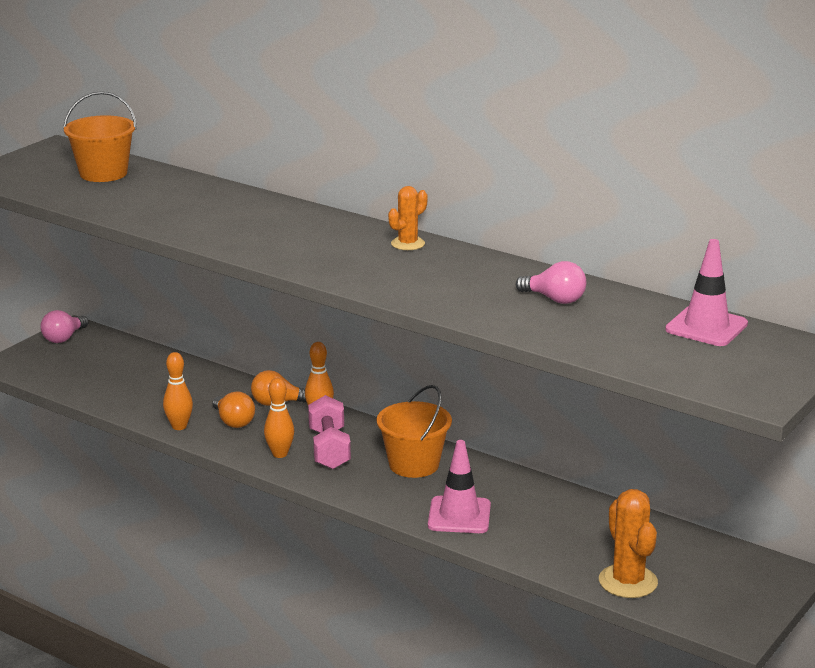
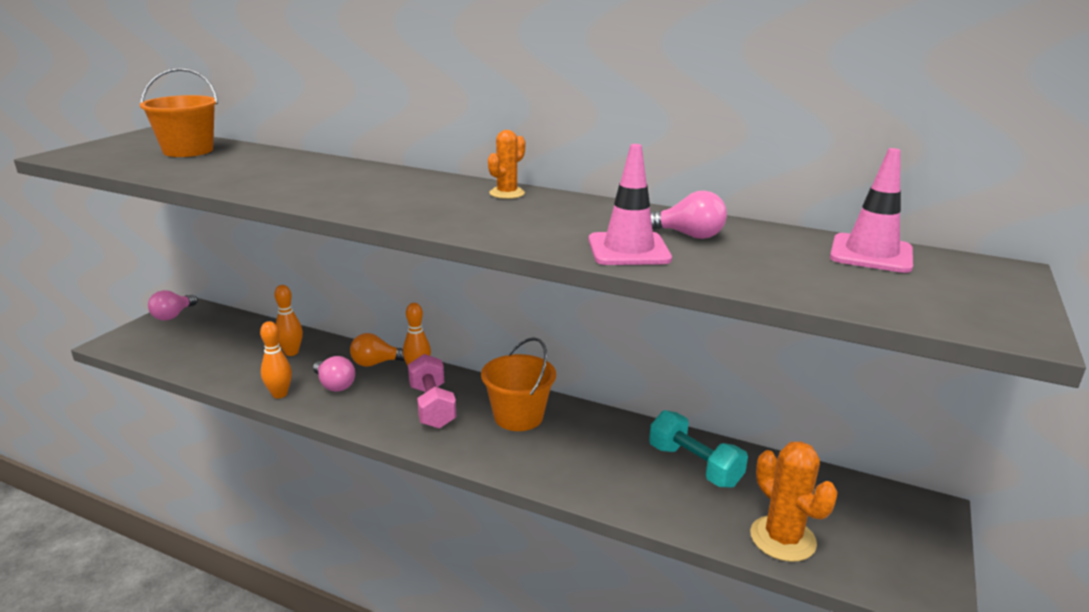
camera: 10 degrees left, 0 degrees up
orange light bulb [213,391,255,428] -> pink light bulb [313,356,355,392]
orange bowling pin [264,378,294,458] -> orange bowling pin moved to [274,285,303,356]
pink traffic cone [428,440,491,533] -> pink traffic cone moved to [589,144,672,265]
none -> turquoise dumbbell [649,410,748,488]

